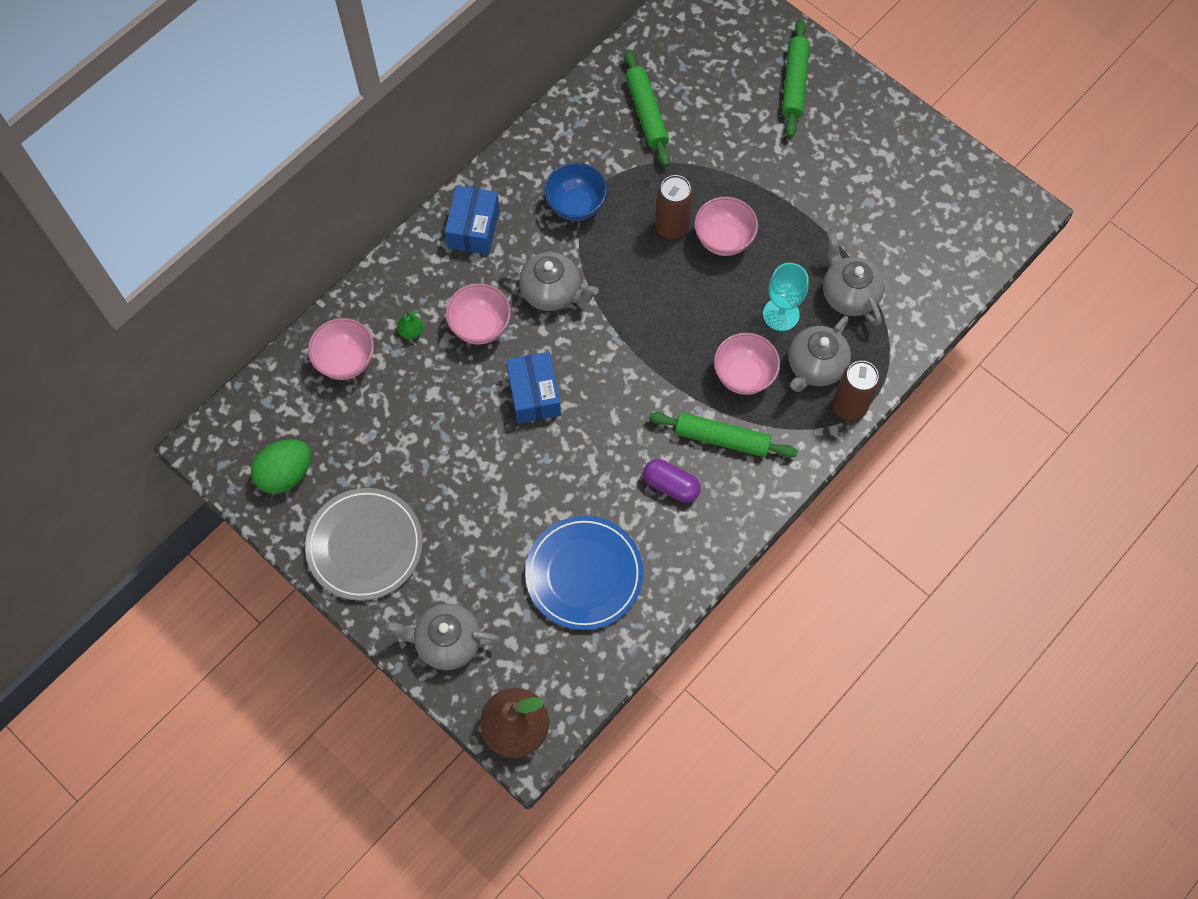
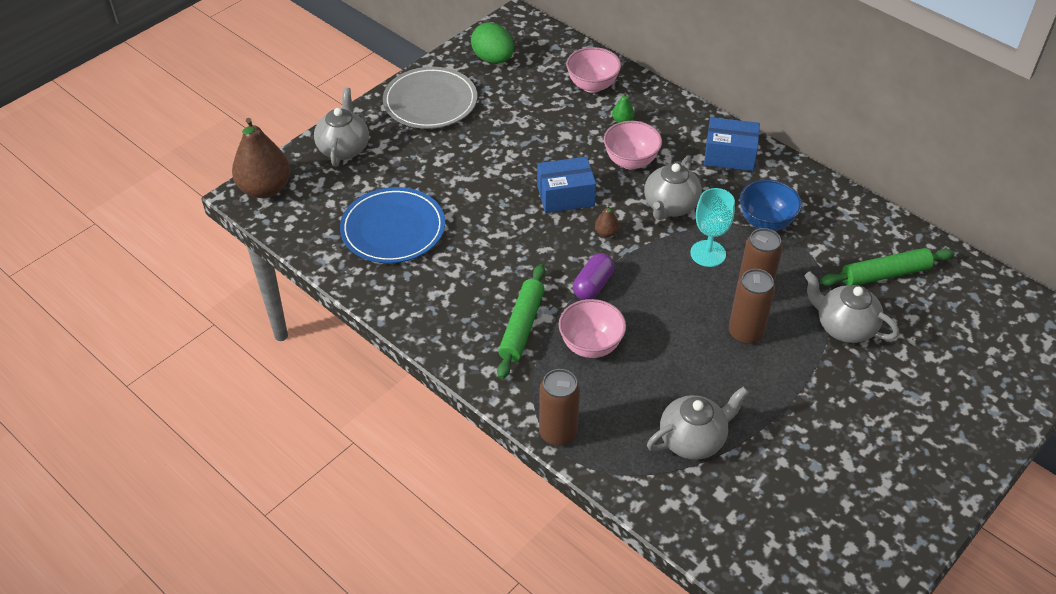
camera: 90 degrees right, 20 degrees down
purple capsule [643,459,701,503] -> purple capsule moved to [573,253,614,300]
pink bowl [694,197,758,256] -> brown can [729,269,775,344]
turquoise goblet [763,263,809,331] -> turquoise goblet moved to [690,188,735,267]
green rolling pin [782,19,810,138] -> none
grey teapot [789,316,851,392] -> grey teapot moved to [804,272,899,343]
none -> brown pear [595,205,619,237]

